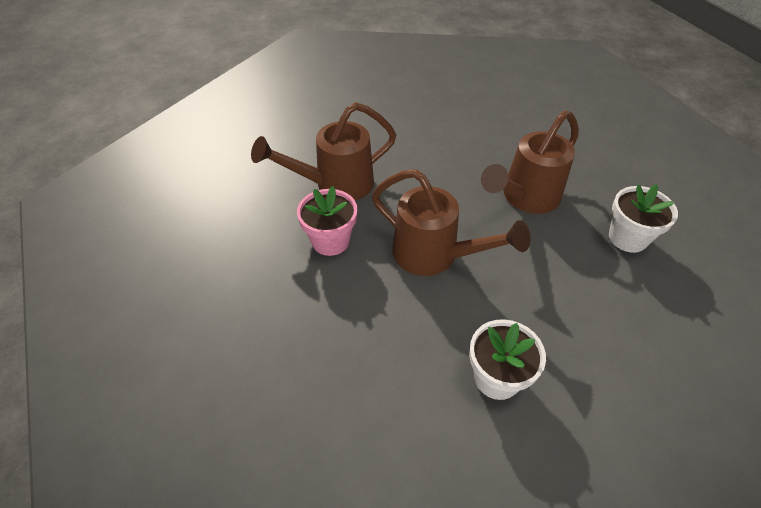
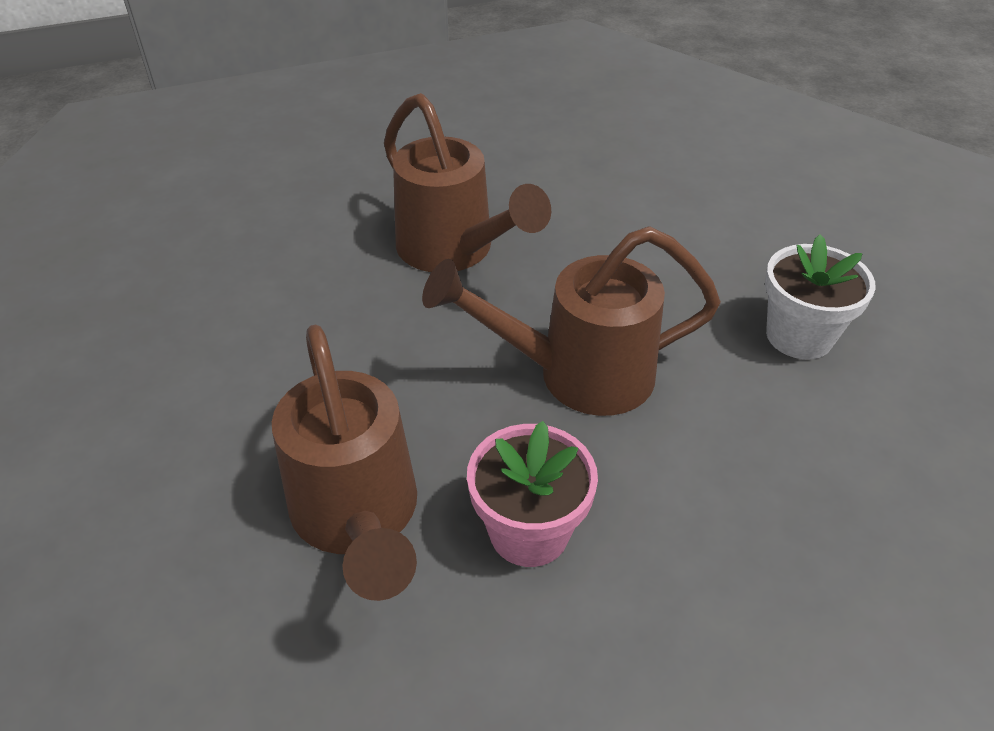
camera: 85 degrees left, 5 degrees down
brown watering can [372,169,530,276] -> brown watering can turned 135 degrees counterclockwise [422,227,721,416]
white flower pot [609,184,678,253] -> none

